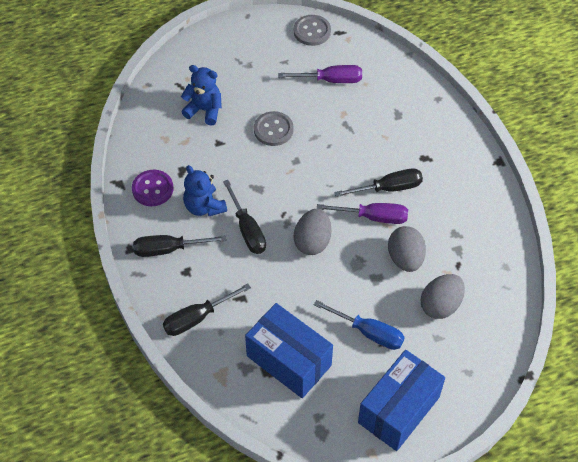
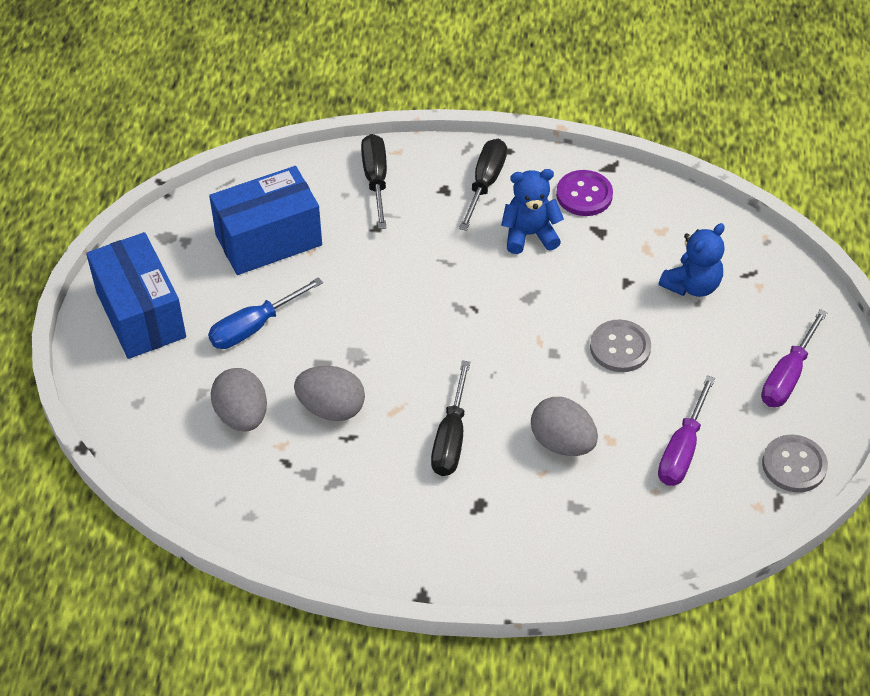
camera: 115 degrees right, 5 degrees down
black screwdriver [223,180,266,254] -> none
grey egg [294,209,331,255] -> grey egg moved to [531,397,598,456]
purple screwdriver [317,203,408,224] -> purple screwdriver moved to [761,309,828,407]

